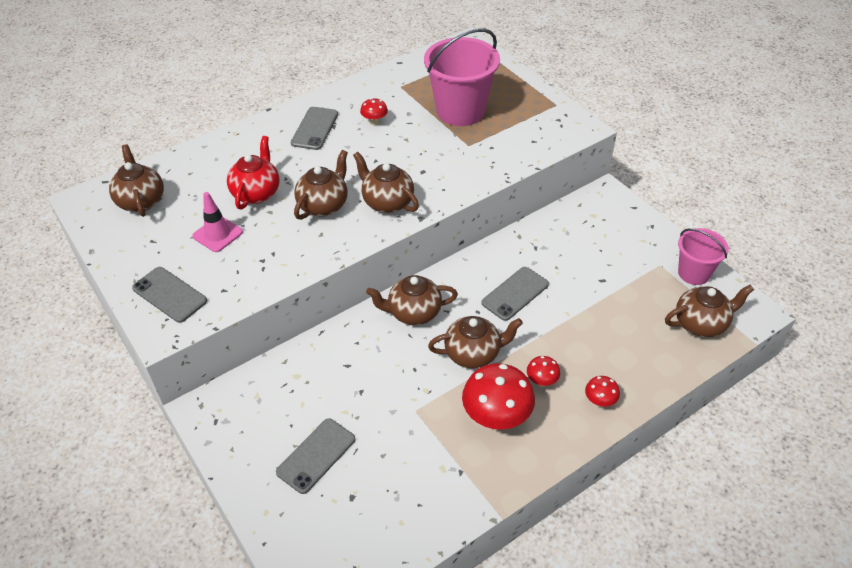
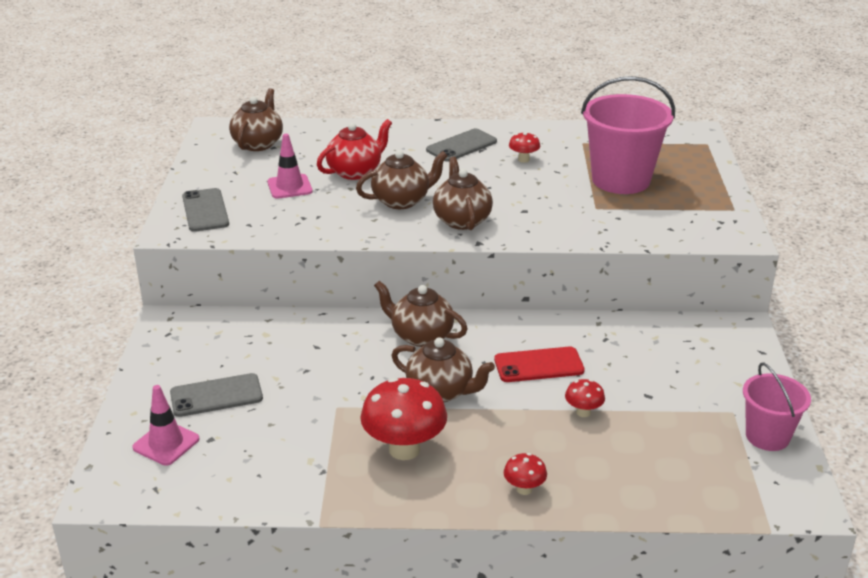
camera: 35 degrees right, 15 degrees down
grey phone [481,267,549,321] -> red phone [494,347,585,382]
red mushroom [527,356,560,387] -> red mushroom moved to [565,379,605,417]
brown teapot [665,285,754,338] -> none
none -> pink traffic cone [132,385,199,466]

